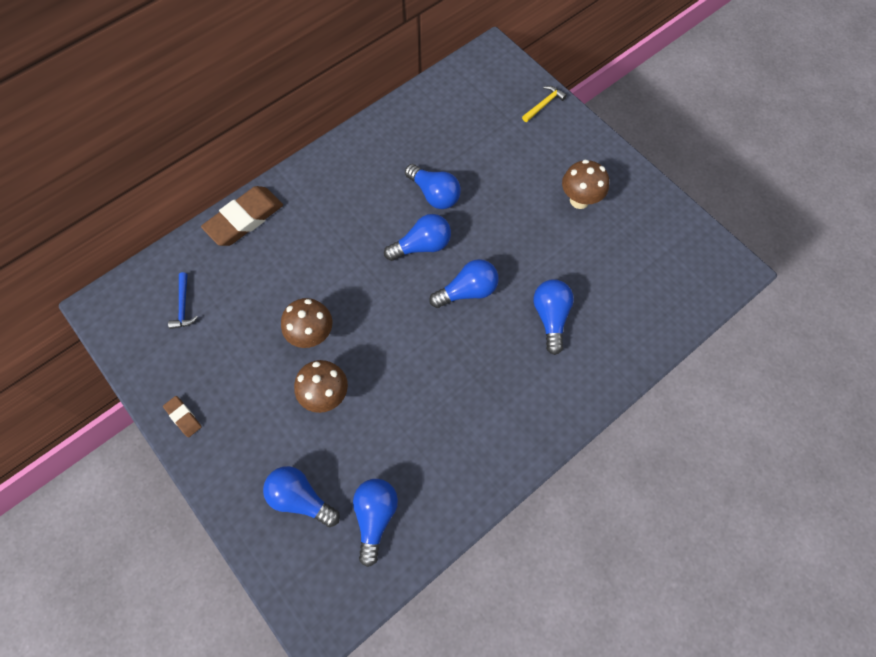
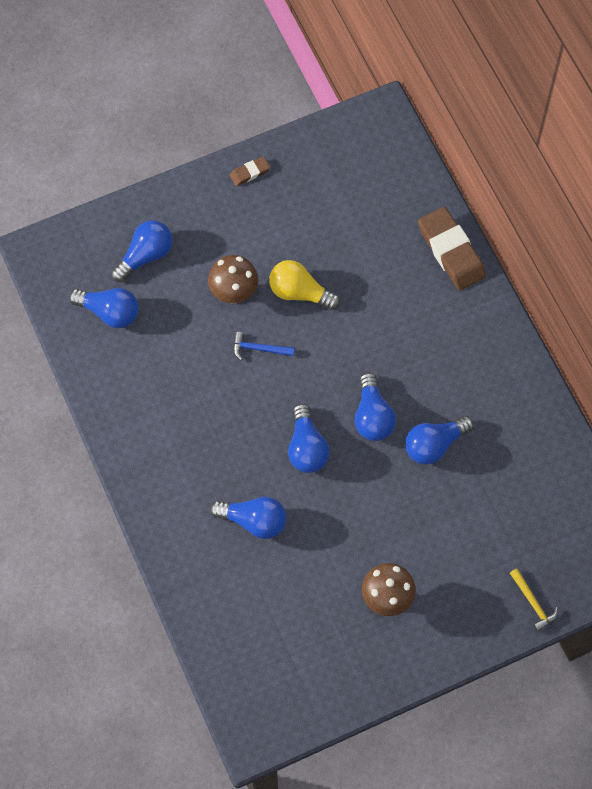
camera: 105 degrees right, 0 degrees up
blue hammer [168,272,198,329] -> blue hammer moved to [233,332,295,360]
brown mushroom [281,298,332,348] -> yellow light bulb [269,260,340,310]

